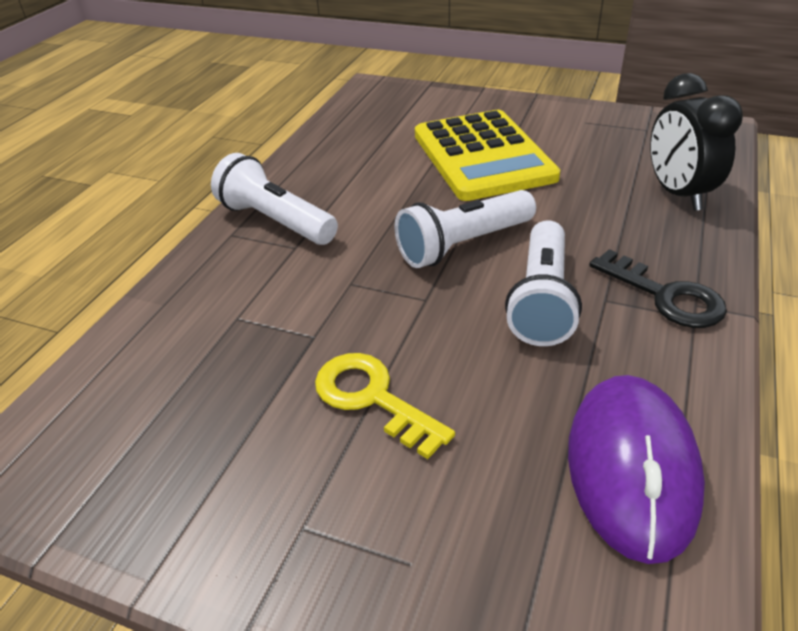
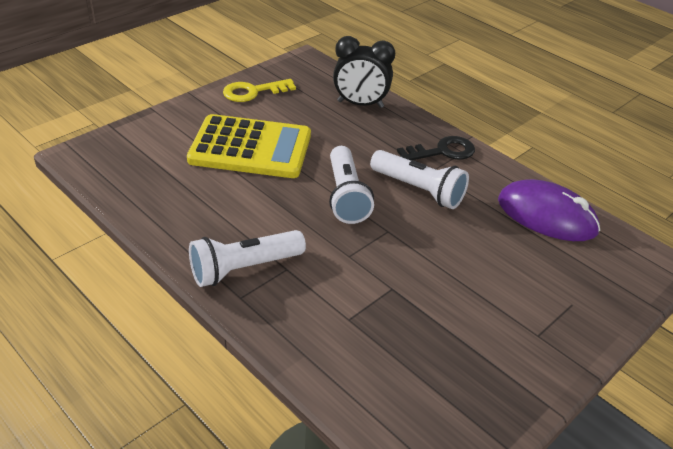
camera: 70 degrees left, 0 degrees up
yellow key [315,353,455,459] -> yellow key moved to [223,79,296,102]

